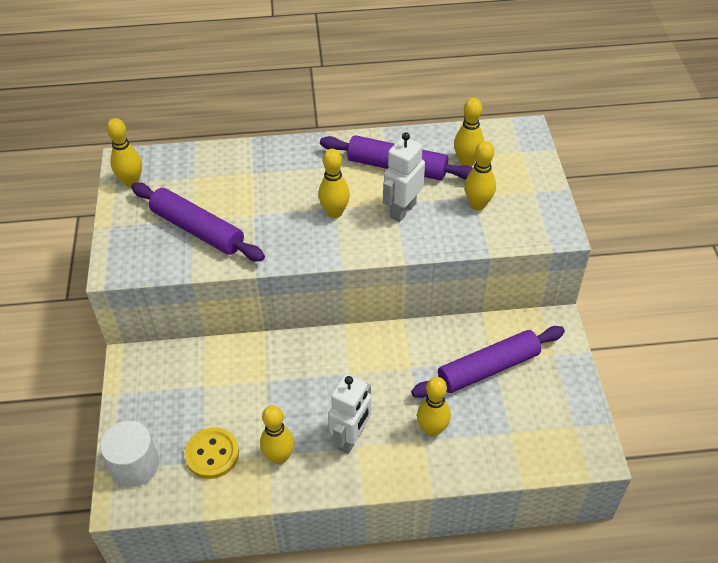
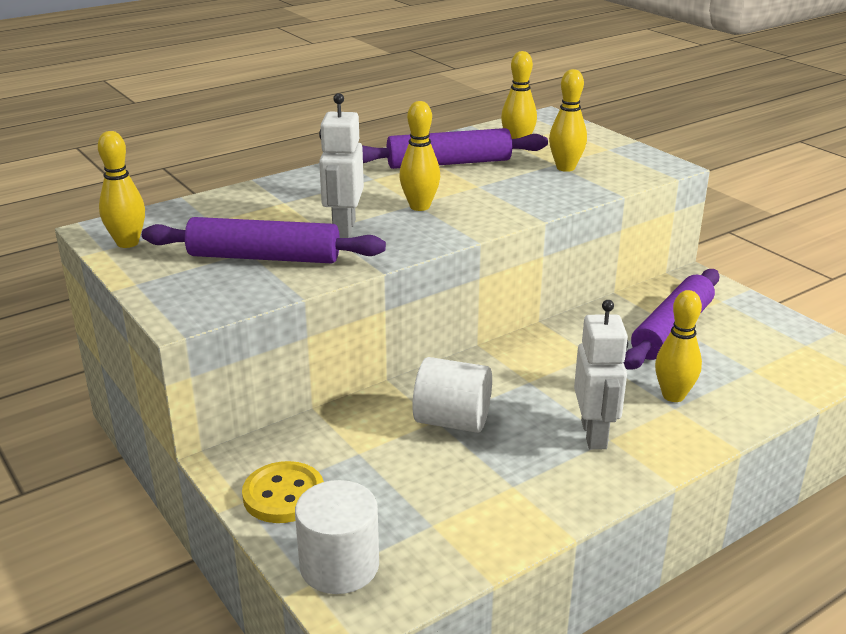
camera: 30 degrees left, 20 degrees down
yellow button [184,428,239,479] -> yellow button moved to [242,461,324,523]
yellow bowling pin [260,405,295,465] -> none
white robot [383,132,425,222] -> white robot moved to [319,93,364,238]
none -> white cylinder [412,357,492,433]

